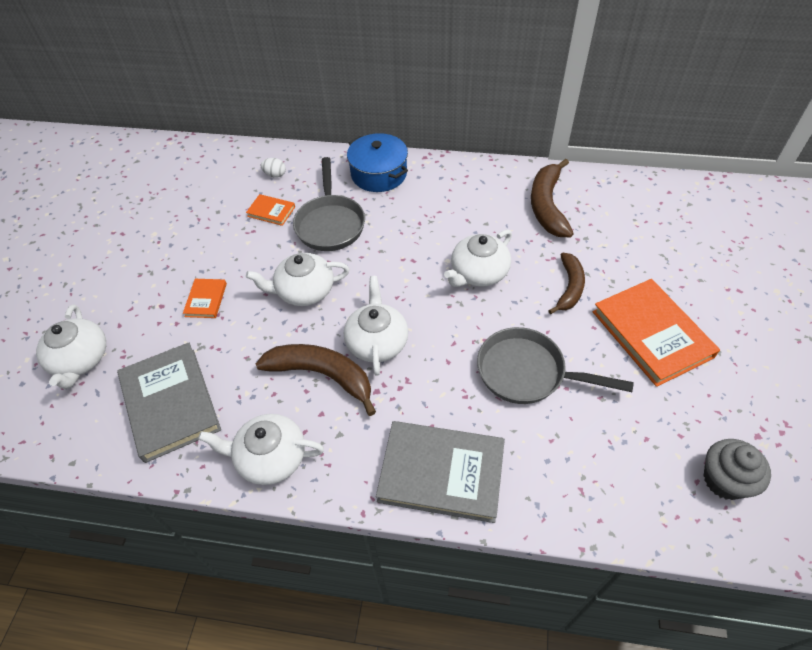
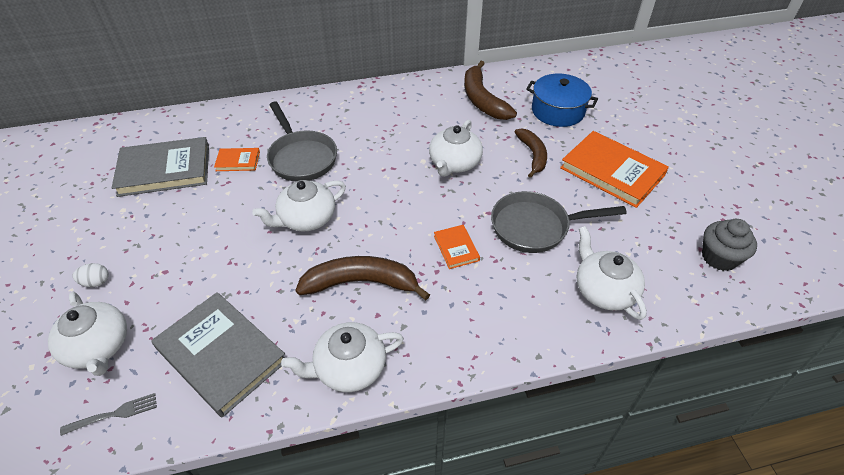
camera: 25 degrees left, 5 degrees down
orange book [183,279,227,318] -> orange book moved to [434,225,480,269]
white egg [260,158,286,178] -> white egg moved to [72,263,109,287]
white teapot [344,276,408,376] -> white teapot moved to [576,226,647,320]
blue pot [347,133,408,192] -> blue pot moved to [526,74,598,127]
grey book [376,421,505,523] -> grey book moved to [112,137,209,197]
none -> grey fork [60,393,157,436]

